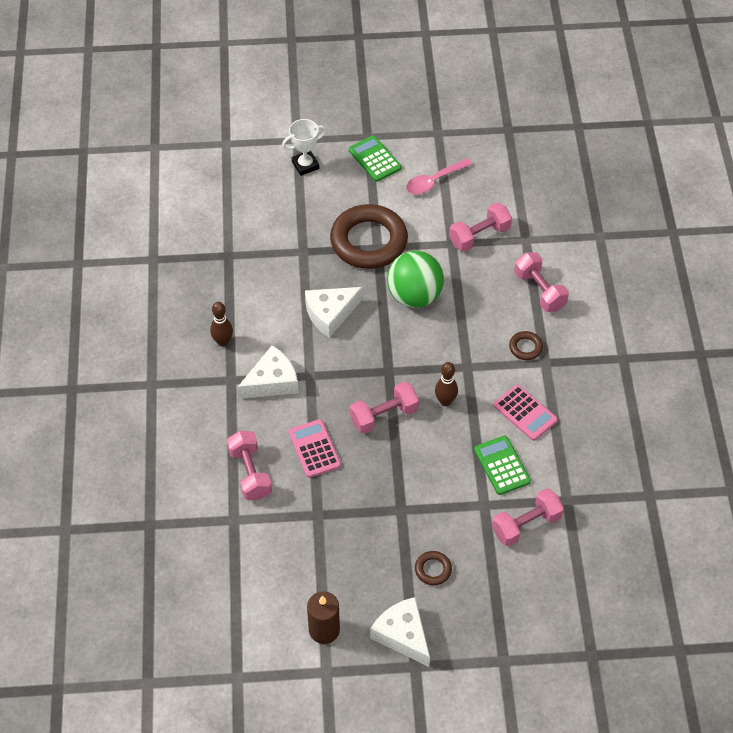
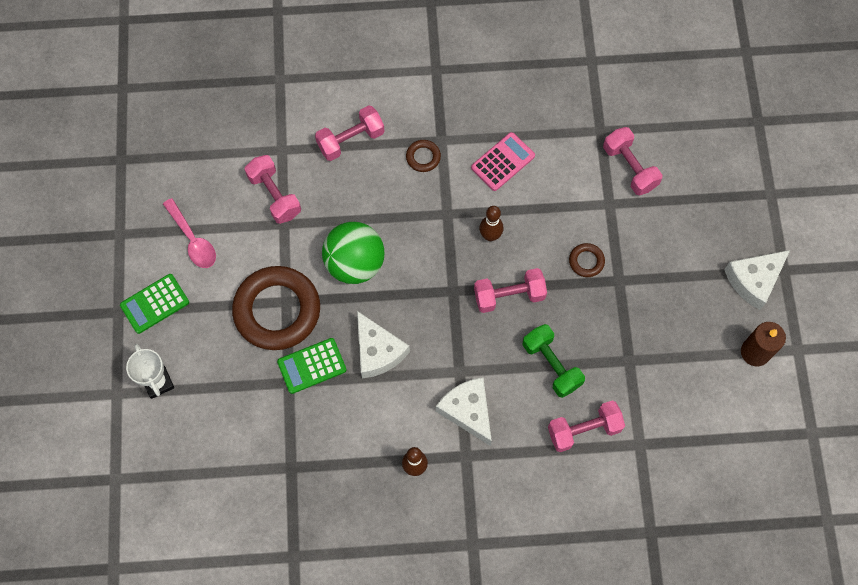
camera: 90 degrees left, 15 degrees up
pink calculator [288,419,341,478] -> green dumbbell [523,324,585,398]
pink dumbbell [350,381,419,434] -> pink dumbbell turned 75 degrees counterclockwise [474,268,547,313]
brown ring [415,551,452,585] -> brown ring moved to [569,243,605,277]
green calculator [474,436,531,495] -> green calculator moved to [277,338,346,394]

